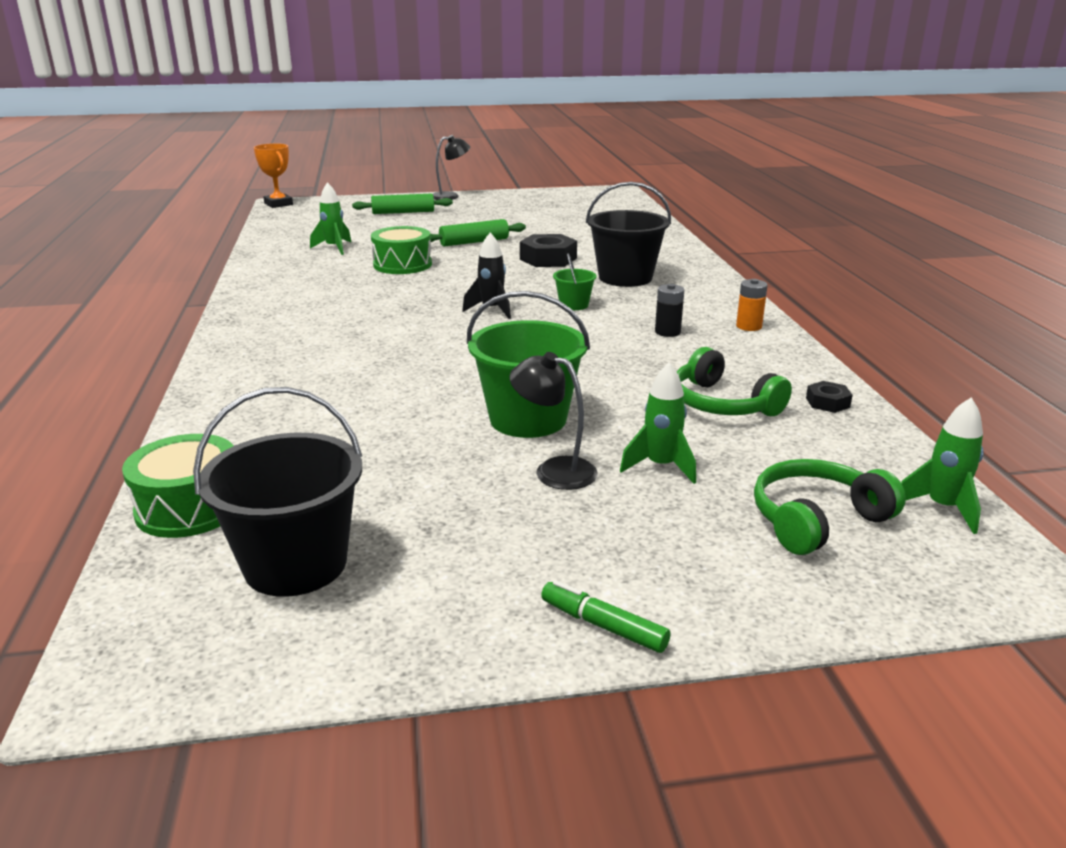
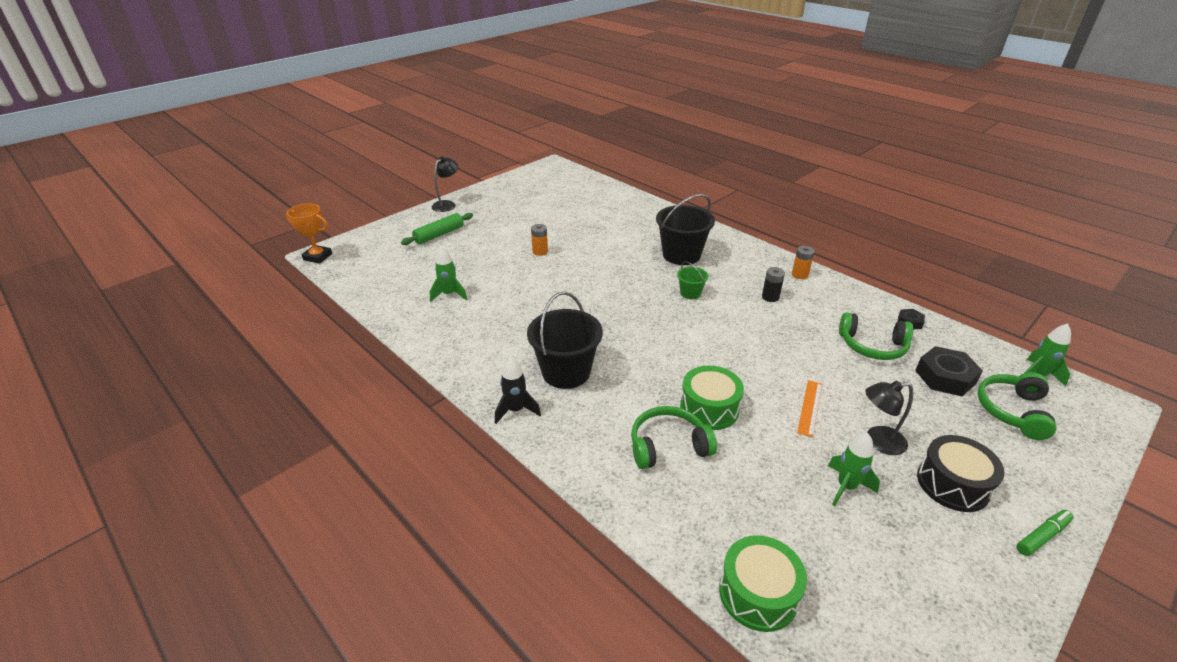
camera: 35 degrees left, 10 degrees up
black bucket [193,387,362,597] -> black bucket moved to [527,292,603,389]
green drum [371,226,432,274] -> green drum moved to [680,366,744,430]
green rolling pin [430,219,526,247] -> orange battery [531,224,548,256]
black rocket [462,232,511,319] -> black rocket moved to [495,357,541,424]
green bucket [467,291,590,438] -> orange ruler [797,380,822,437]
black nut [520,234,577,267] -> black nut moved to [915,346,983,396]
green marker [541,580,670,653] -> green marker turned 150 degrees clockwise [1016,510,1074,556]
green rocket [620,362,696,484] -> green rocket moved to [828,433,880,506]
none -> green headphones [631,406,717,469]
none -> black drum [917,435,1005,512]

